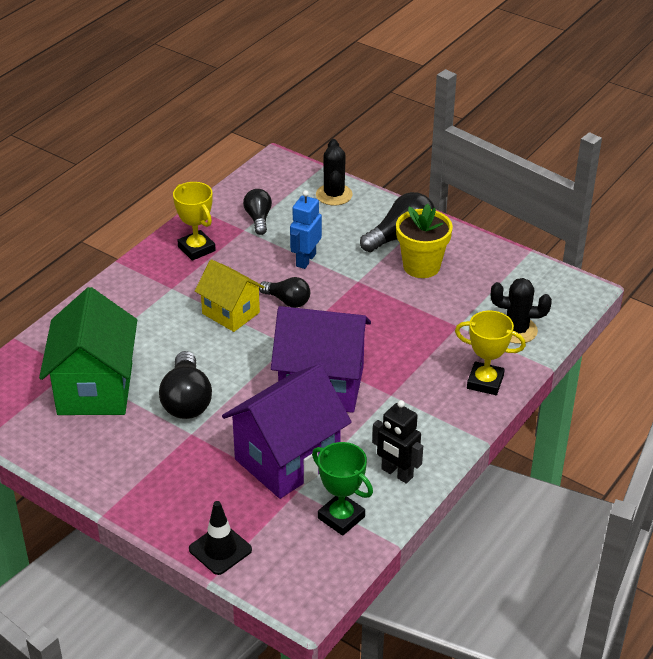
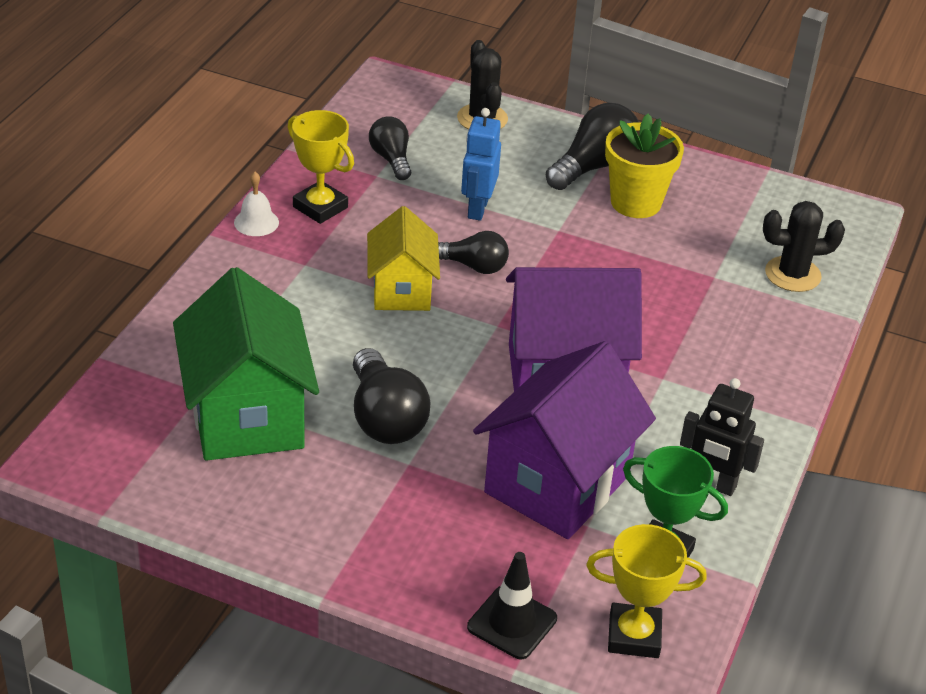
camera: 15 degrees left, 0 degrees up
yellow house [195,260,265,332] -> yellow house turned 60 degrees clockwise [367,206,440,311]
yellow trophy [455,311,526,395] -> yellow trophy moved to [586,524,707,658]
none -> white bell [234,172,279,236]

